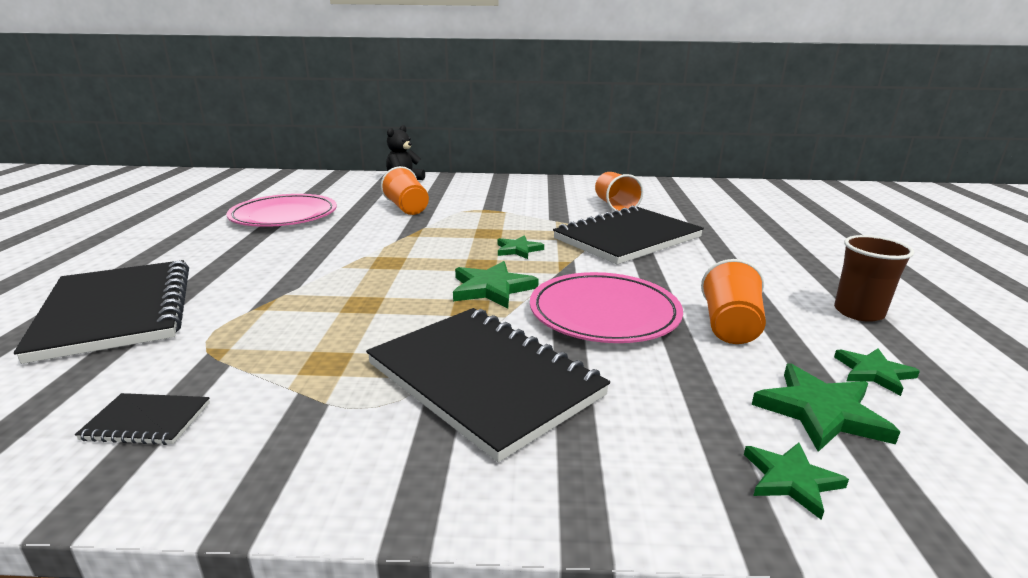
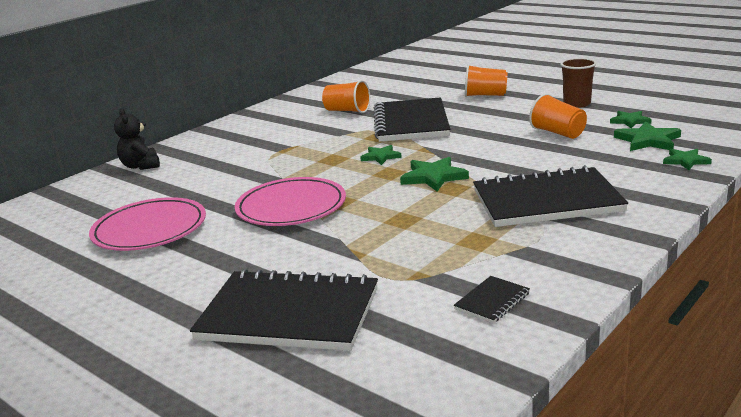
camera: 50 degrees left, 0 degrees up
orange cup [381,166,429,215] -> orange cup moved to [465,64,508,97]
pink plate [530,272,683,343] -> pink plate moved to [235,177,346,226]

